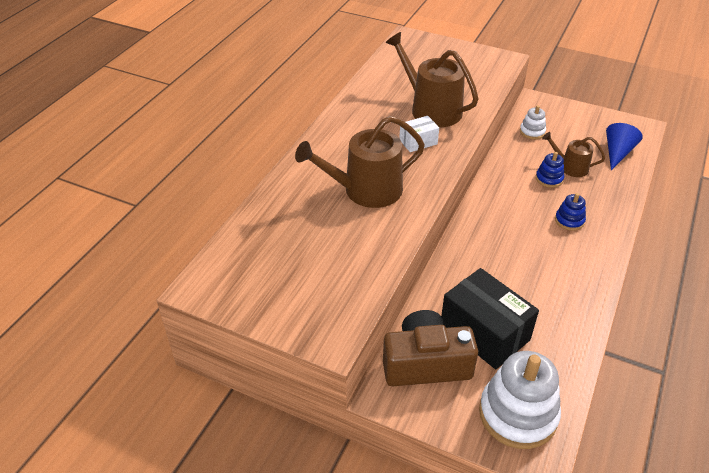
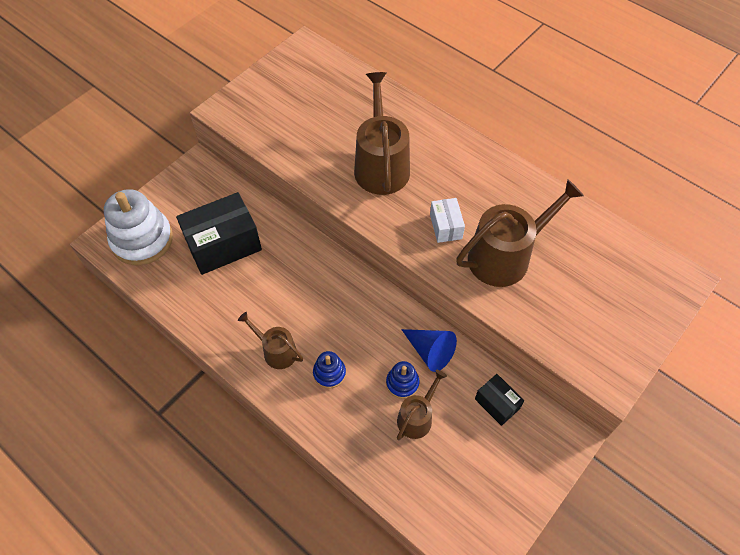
camera: 105 degrees right, 15 degrees up
brown camera [383,310,478,386] -> none
white stacking toy [520,105,546,139] -> black box [475,374,524,426]
blue cone [606,123,643,170] -> blue cone moved to [401,329,457,372]
none -> brown watering can [238,312,303,369]

